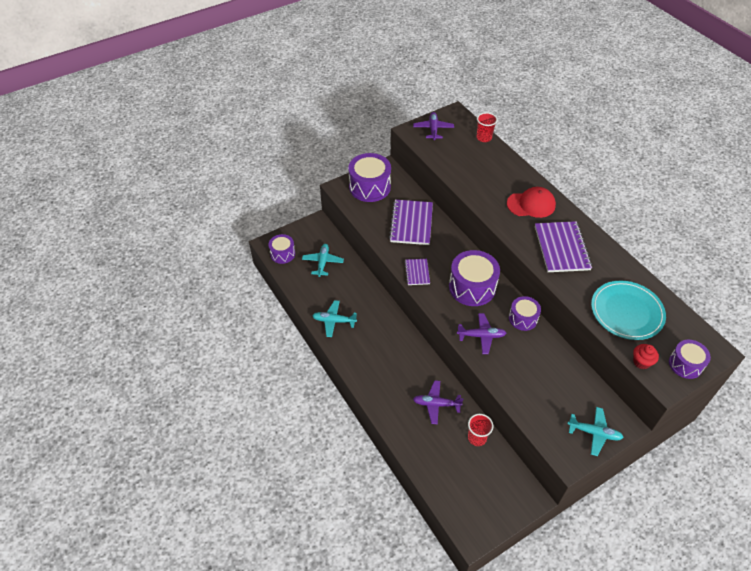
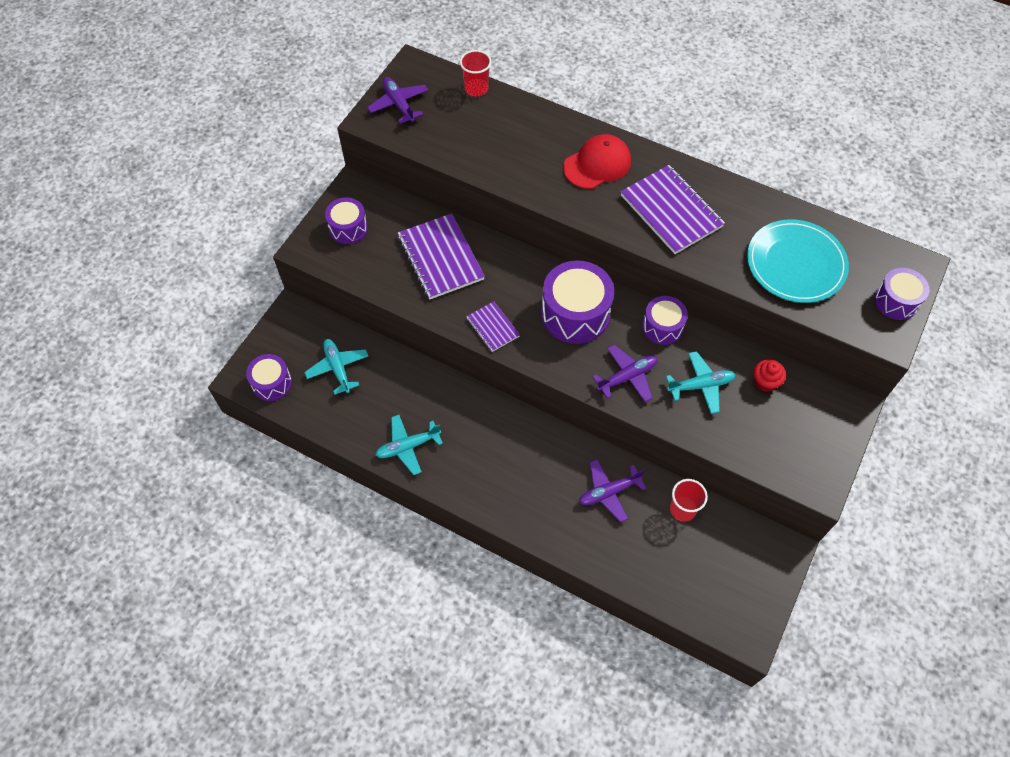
camera: 30 degrees left, 10 degrees up
purple drum [348,153,391,202] -> purple drum [325,197,368,244], size x0.59
turquoise plane [567,407,624,456] -> turquoise plane moved to [666,351,736,414]
red cupcake [633,344,659,369] -> red cupcake moved to [754,359,786,392]

